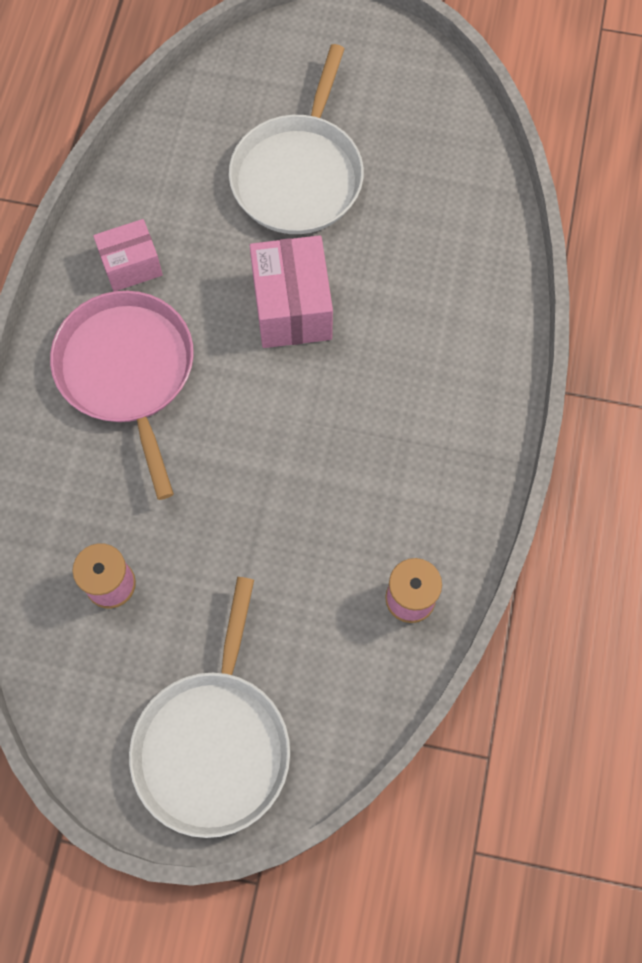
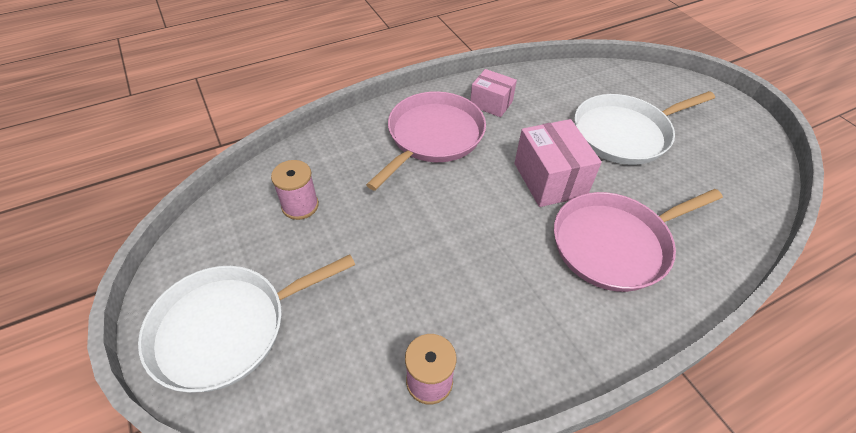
camera: 50 degrees right, 20 degrees down
pink box [249,235,333,348] -> pink box turned 60 degrees counterclockwise [515,119,602,207]
none -> pink pan [554,189,723,292]

